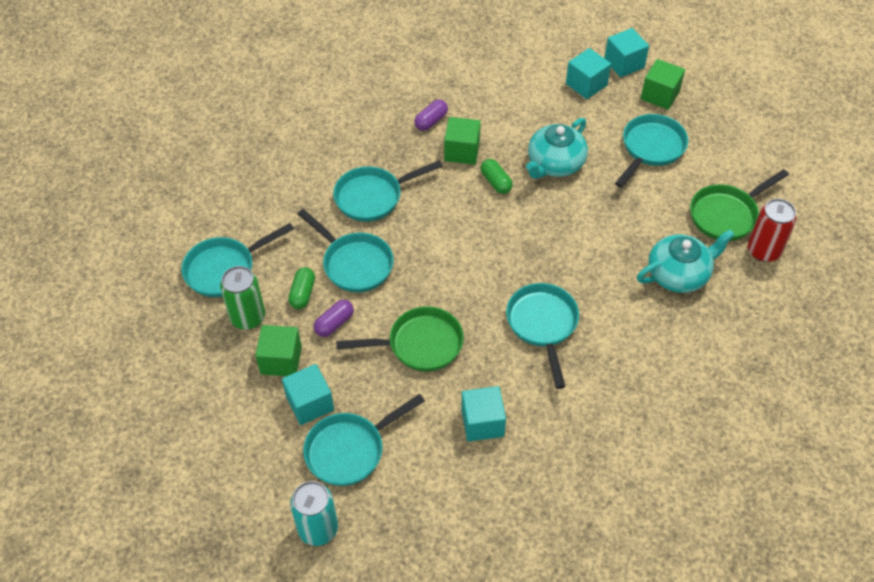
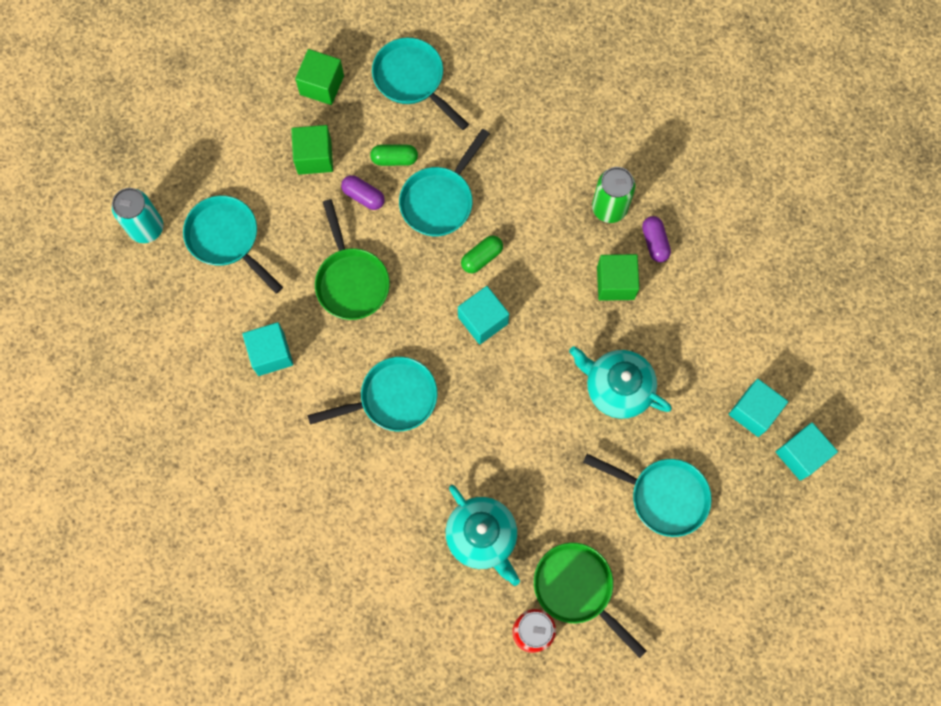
camera: 80 degrees right, 20 degrees up
green can [220,266,265,330] -> green can moved to [592,167,635,223]
turquoise cube [282,364,334,425] -> turquoise cube moved to [458,286,509,344]
turquoise pan [333,160,443,222] -> none
purple capsule [414,100,448,131] -> purple capsule turned 45 degrees clockwise [642,216,671,262]
green capsule [481,159,513,194] -> green capsule moved to [461,235,503,273]
green cube [641,59,685,110] -> green cube moved to [295,49,344,105]

